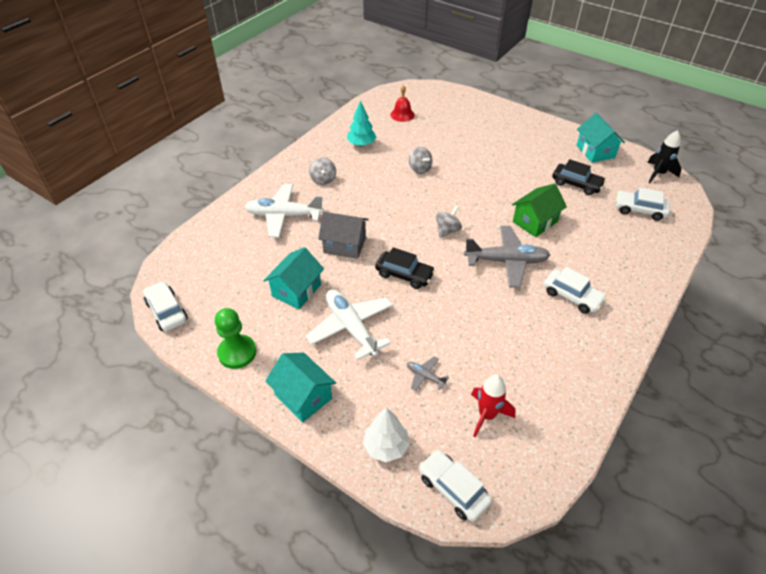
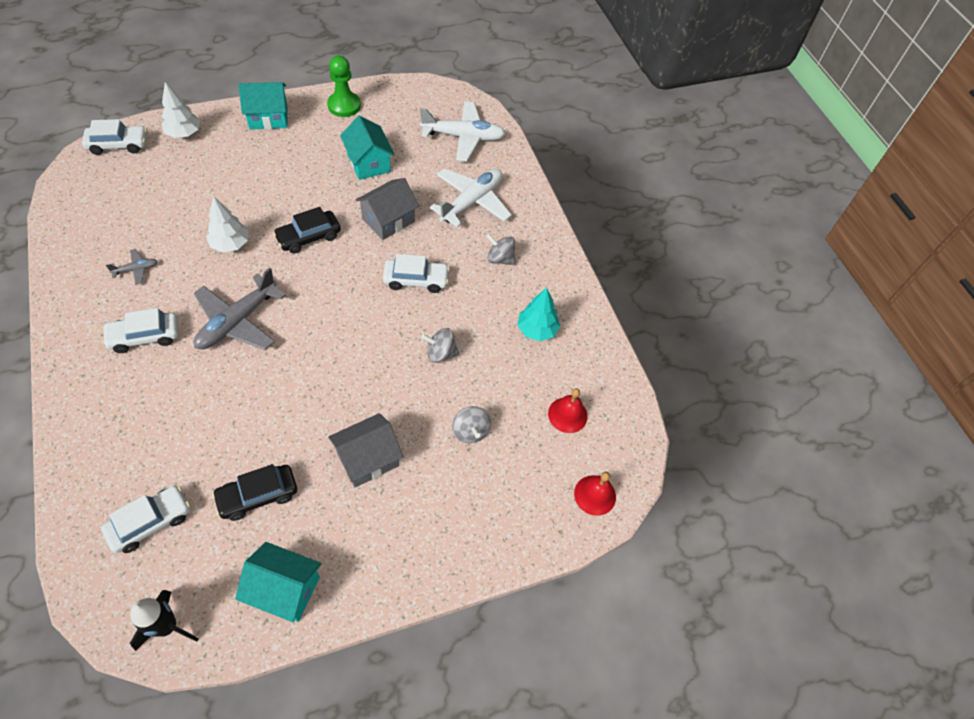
camera: 120 degrees right, 10 degrees up
white car [143,281,188,331] -> white car moved to [383,254,450,293]
white plane [306,290,393,360] -> white plane moved to [420,101,506,162]
grey plane [407,357,449,391] -> grey plane moved to [106,249,158,285]
grey spinning top [436,205,462,238] -> grey spinning top moved to [452,406,491,443]
red rocket [471,375,516,438] -> none
green house [512,183,567,237] -> none
none -> white tree [206,196,249,253]
none -> grey house [328,413,403,488]
none -> red bell [574,472,616,516]

